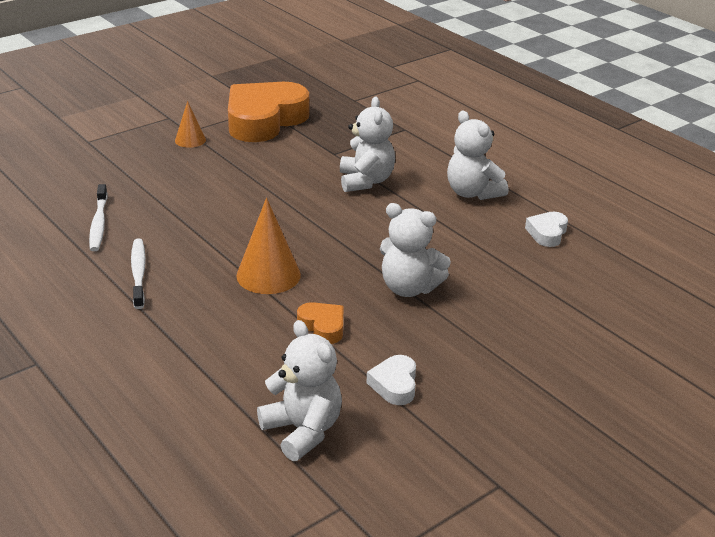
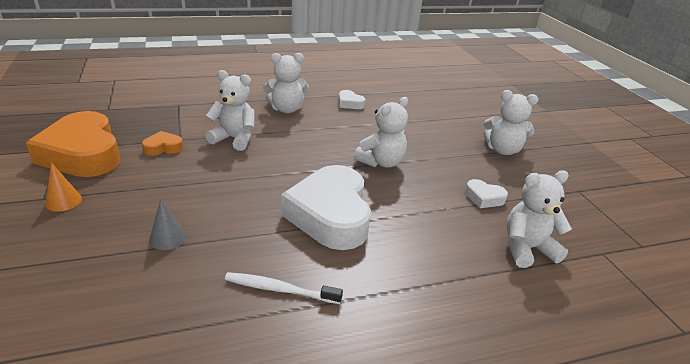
camera: 70 degrees left, 0 degrees up
white toothbrush [89,184,108,251] -> none
orange cone [236,198,301,294] -> white heart [281,165,371,250]
orange heart [297,302,343,344] -> orange heart moved to [142,131,183,156]
none -> grey cone [149,199,186,250]
none -> white teddy bear [484,90,539,155]

